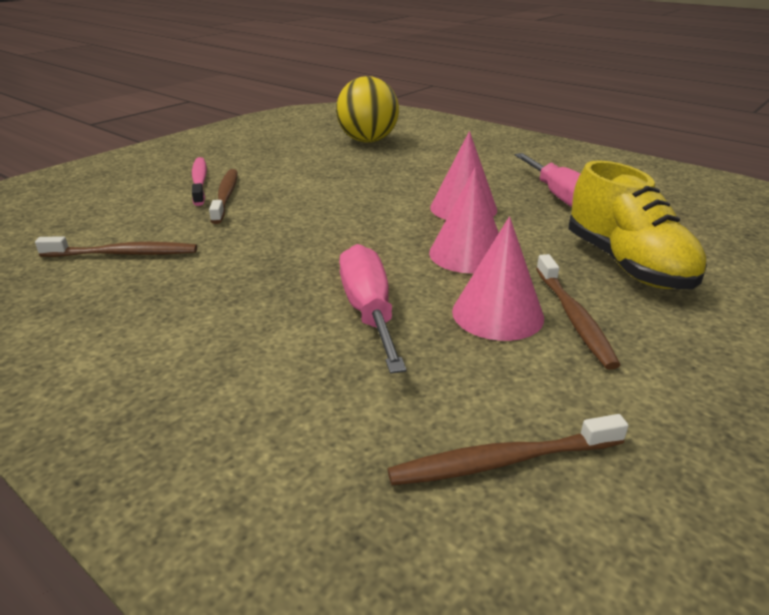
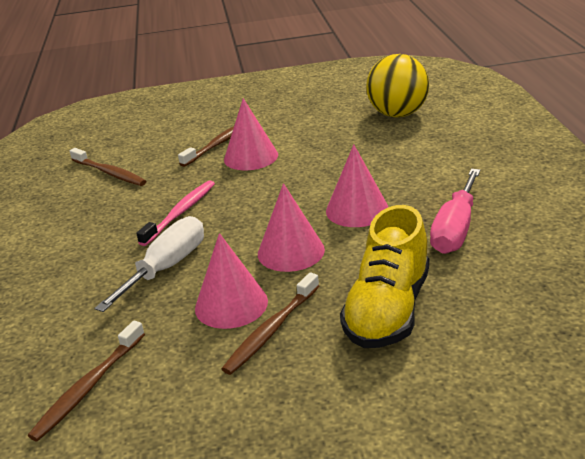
camera: 45 degrees right, 0 degrees up
pink toothbrush [192,157,207,206] -> pink toothbrush moved to [136,180,215,246]
pink screwdriver [339,244,407,374] -> white screwdriver [94,216,204,312]
brown toothbrush [387,414,629,485] -> brown toothbrush turned 90 degrees counterclockwise [28,321,145,441]
none -> pink cone [224,98,278,170]

